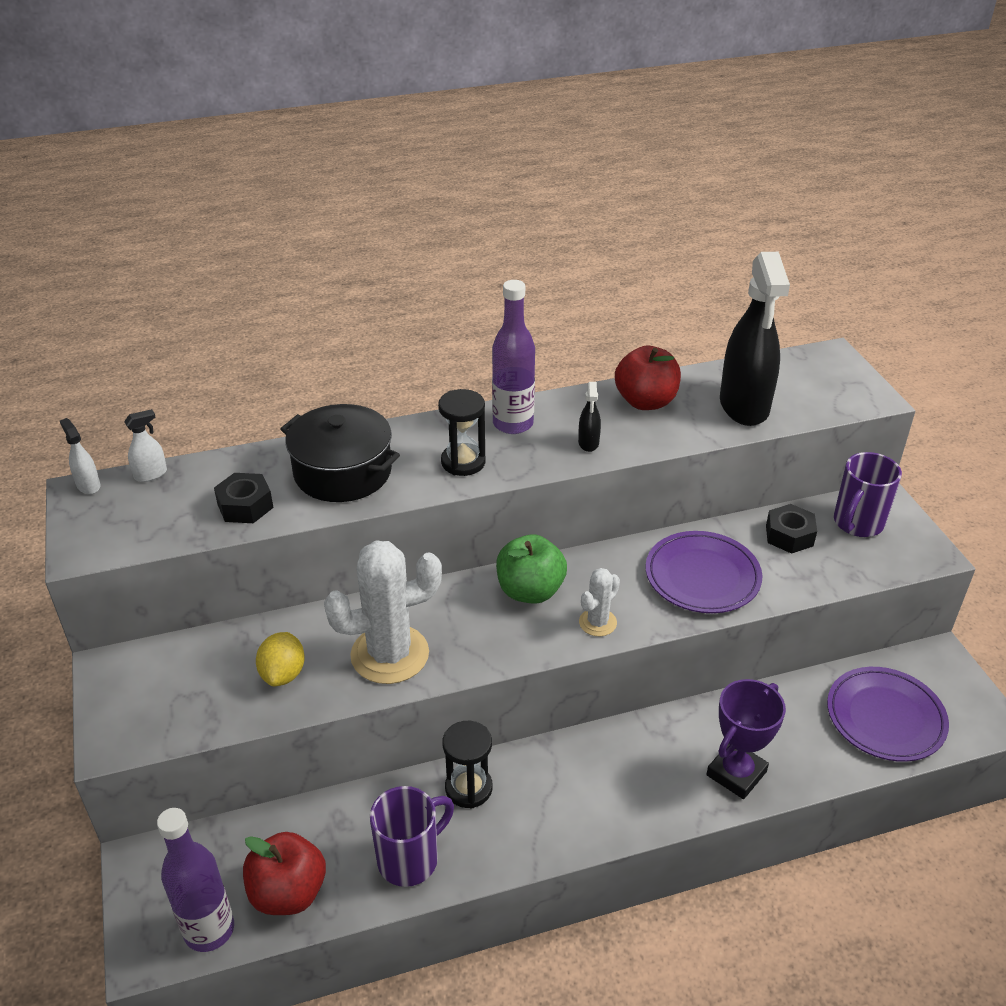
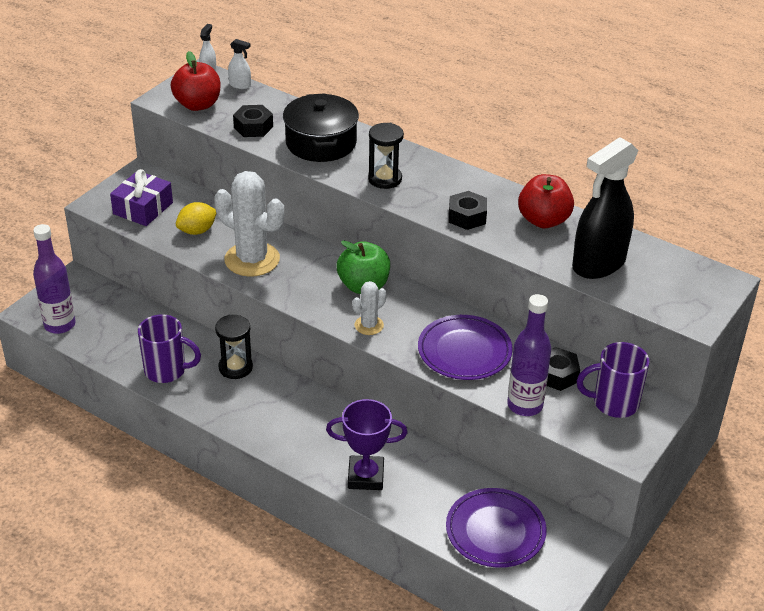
camera: 50 degrees right, 0 degrees up
red apple [243,832,326,915] -> red apple moved to [171,51,220,111]
purple bottle [492,280,535,434] -> purple bottle moved to [507,294,551,416]
black spray bottle [578,382,601,452] -> black nut [449,191,487,230]
white cactus [579,568,620,636] -> white cactus turned 45 degrees counterclockwise [352,281,387,335]
none -> purple gift [110,169,173,226]

